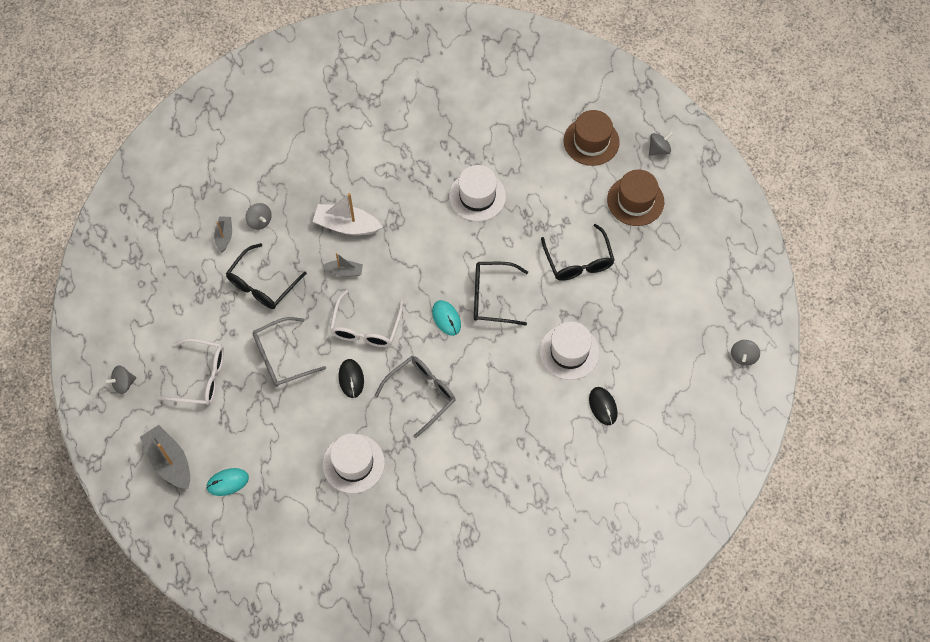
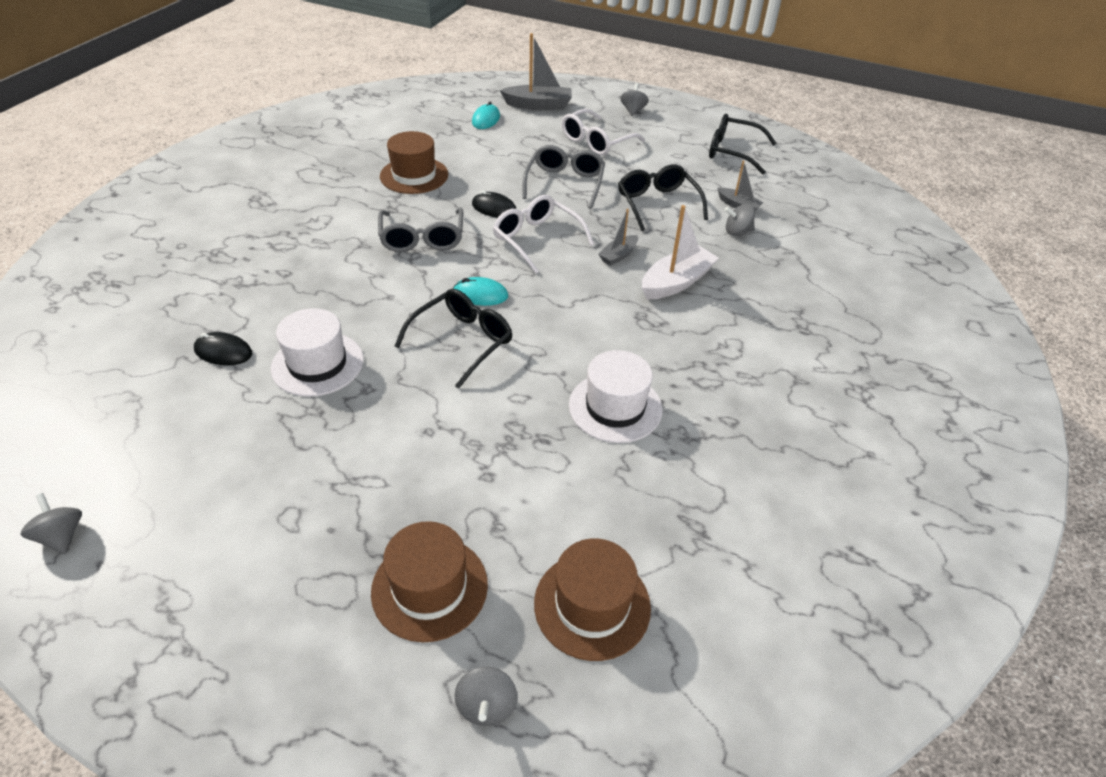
camera: 125 degrees right, 20 degrees down
white hat [323,434,385,494] -> brown hat [380,131,448,194]
black glasses [541,224,615,281] -> black glasses moved to [709,114,776,174]

